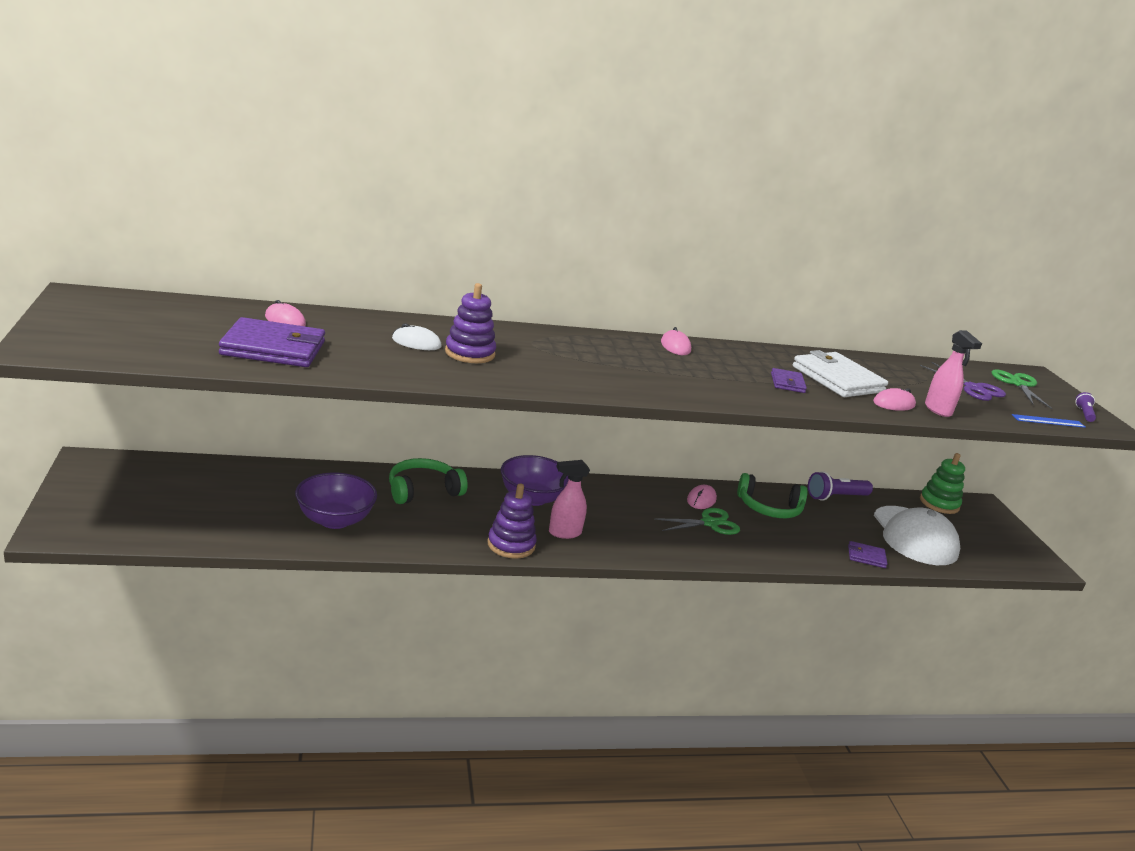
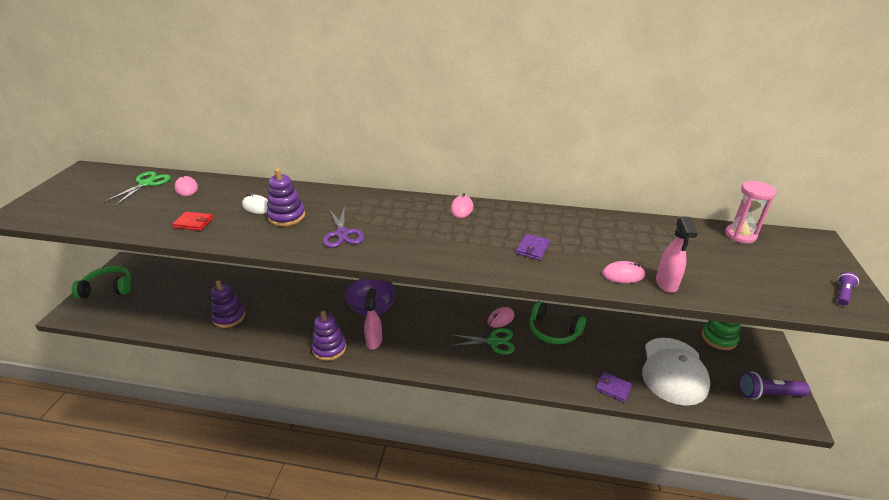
camera: 25 degrees right, 10 degrees up
purple wallet [219,317,325,367] -> none
purple bowl [295,473,377,529] -> purple stacking toy [211,280,245,328]
green headphones [389,458,468,504] -> green headphones moved to [72,266,131,299]
pink spray bottle [549,460,590,539] -> pink spray bottle turned 90 degrees clockwise [364,288,382,350]
white wallet [793,350,888,397] -> none
purple flashlight [808,471,873,501] -> purple flashlight moved to [739,372,810,400]
purple scissors [920,362,1006,401] -> purple scissors moved to [323,205,364,248]
green scissors [992,369,1052,409] -> green scissors moved to [104,171,171,205]
blue ruler [1012,414,1086,428] -> none
none -> red wallet [172,212,213,231]
none -> pink hourglass [725,180,777,244]

